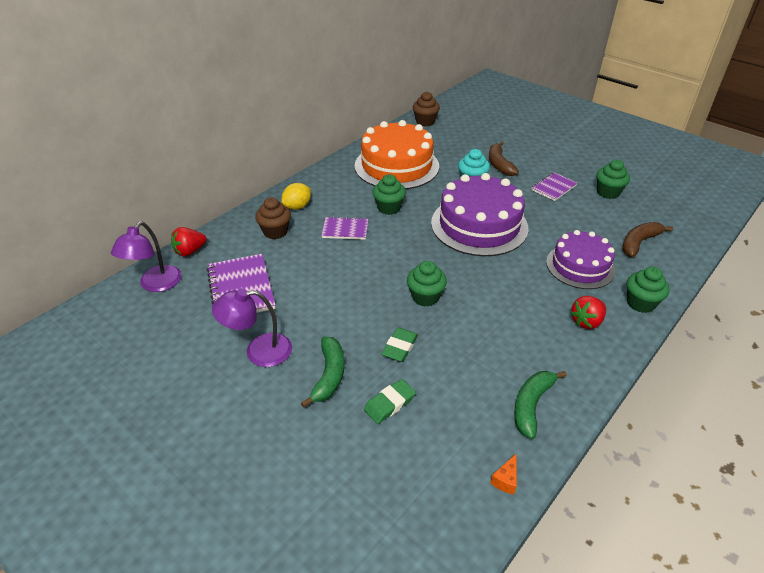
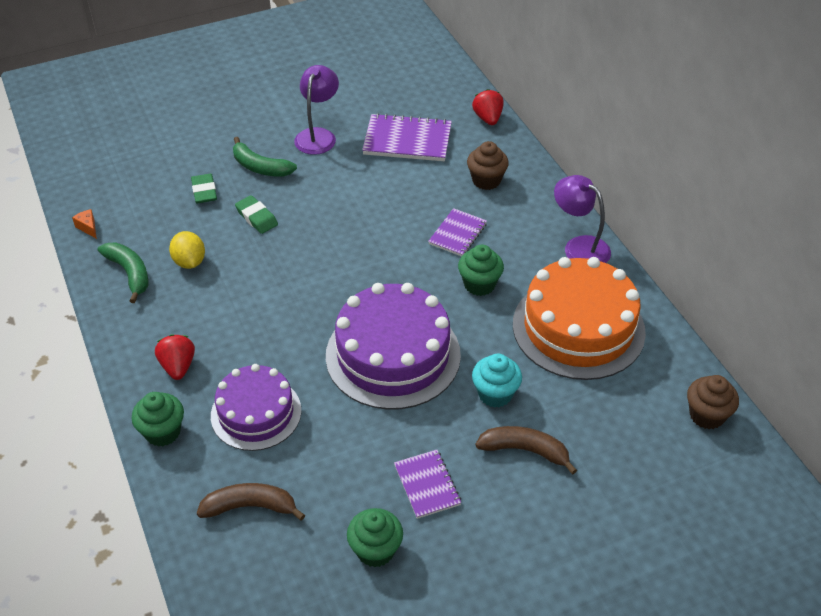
camera: 115 degrees right, 5 degrees up
purple lamp [111,222,182,292] -> purple lamp moved to [554,175,611,263]
yellow lemon [281,183,311,210] -> yellow lemon moved to [169,231,205,269]
green cupcake [407,261,447,307] -> none
brown banana [622,222,673,257] -> brown banana turned 75 degrees counterclockwise [197,483,305,521]

